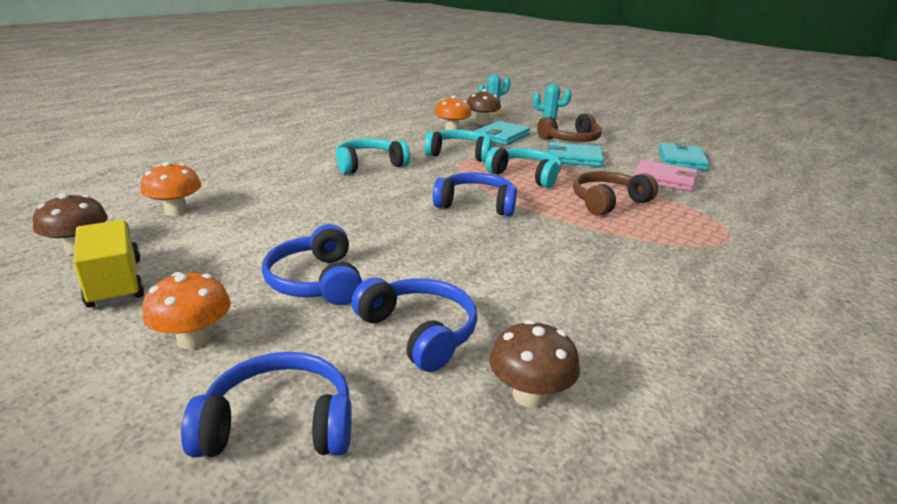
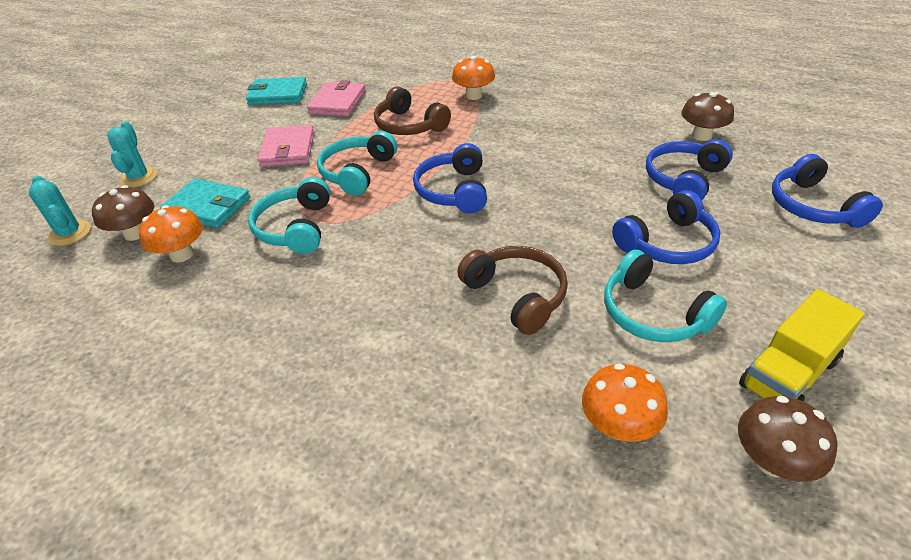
camera: 100 degrees left, 15 degrees up
orange mushroom [142,272,231,349] -> orange mushroom moved to [452,56,495,100]
turquoise headphones [335,138,410,174] -> turquoise headphones moved to [604,249,727,342]
brown headphones [537,113,602,142] -> brown headphones moved to [457,246,568,335]
turquoise wallet [548,142,604,167] -> pink wallet [257,125,314,167]

